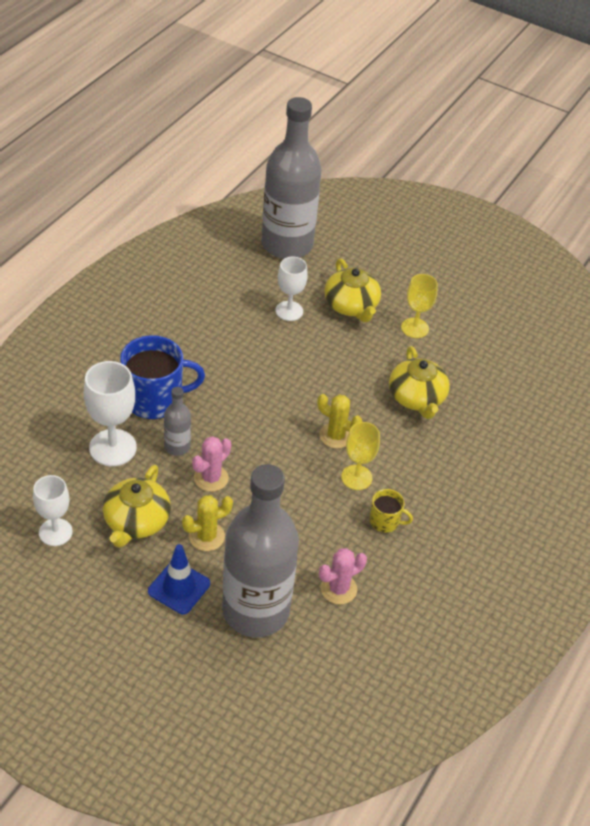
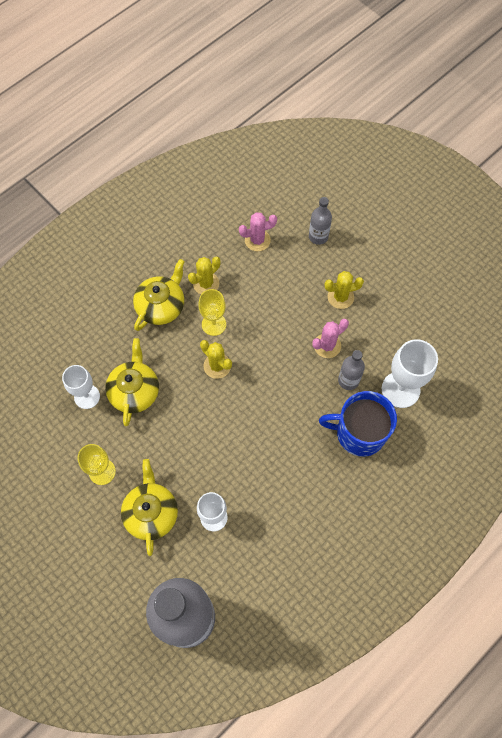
camera: 160 degrees left, 20 degrees up
white goblet [33,475,73,546] -> white goblet moved to [62,365,100,409]
yellow teapot [103,465,171,548] -> yellow teapot moved to [133,259,185,331]
blue traffic cone [148,544,210,614] -> none
grey bottle [222,464,299,637] -> grey bottle [309,197,332,245], size x0.43
yellow mug [370,489,413,532] -> yellow cactus [188,257,221,294]

